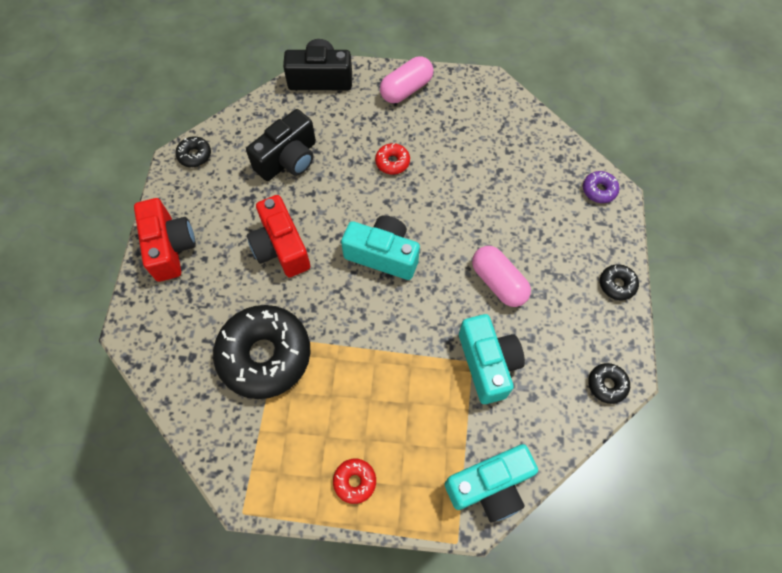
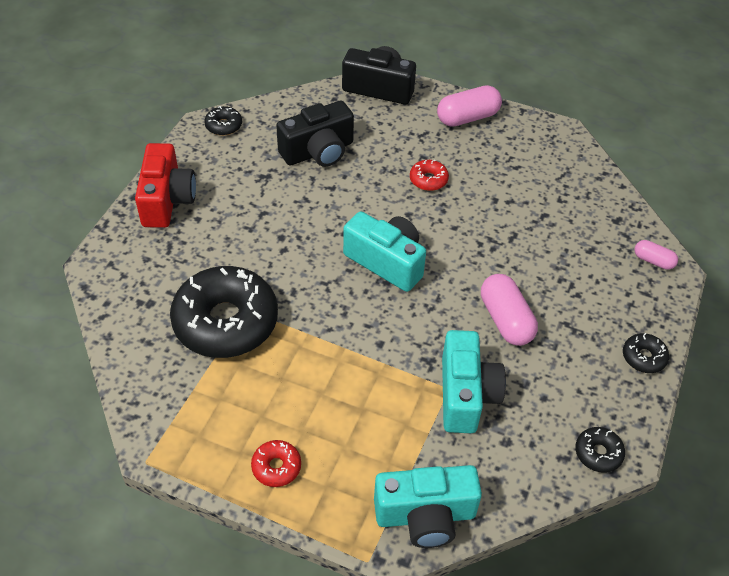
camera: 15 degrees right, 15 degrees down
red camera [247,195,311,277] -> none
purple donut [583,171,619,203] -> pink capsule [635,240,678,270]

